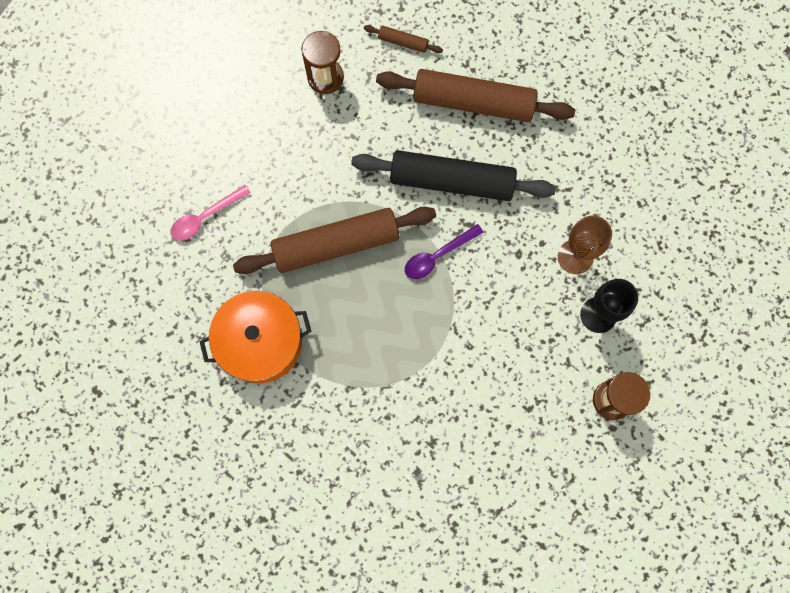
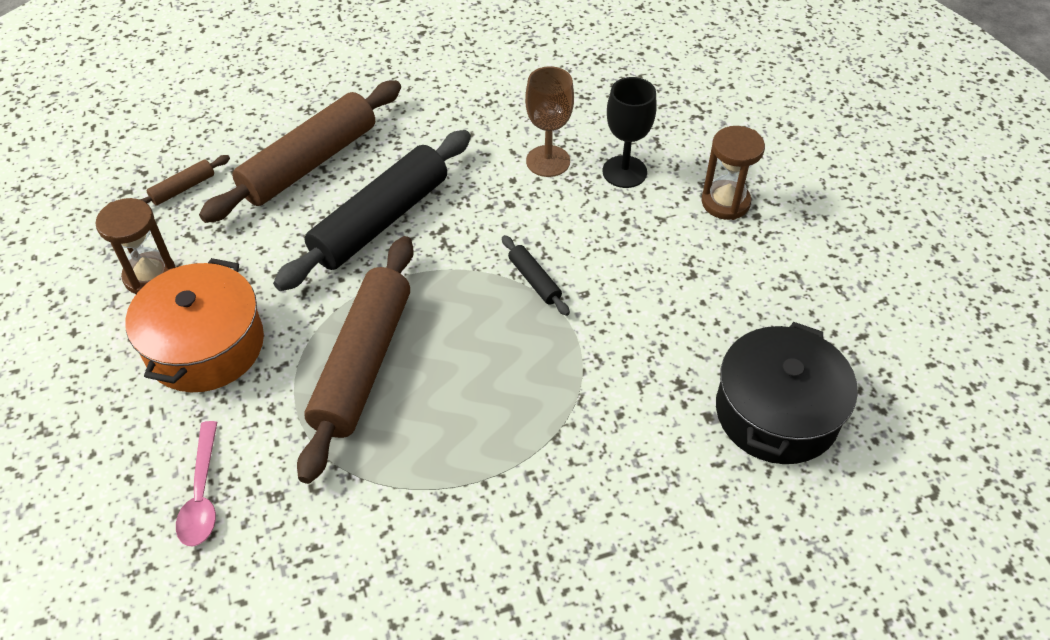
camera: 60 degrees left, 25 degrees down
orange pot [199,291,312,383] -> orange pot moved to [125,258,264,392]
purple spoon [405,224,484,279] -> none
none -> black rolling pin [502,235,570,316]
none -> black pot [716,322,858,464]

